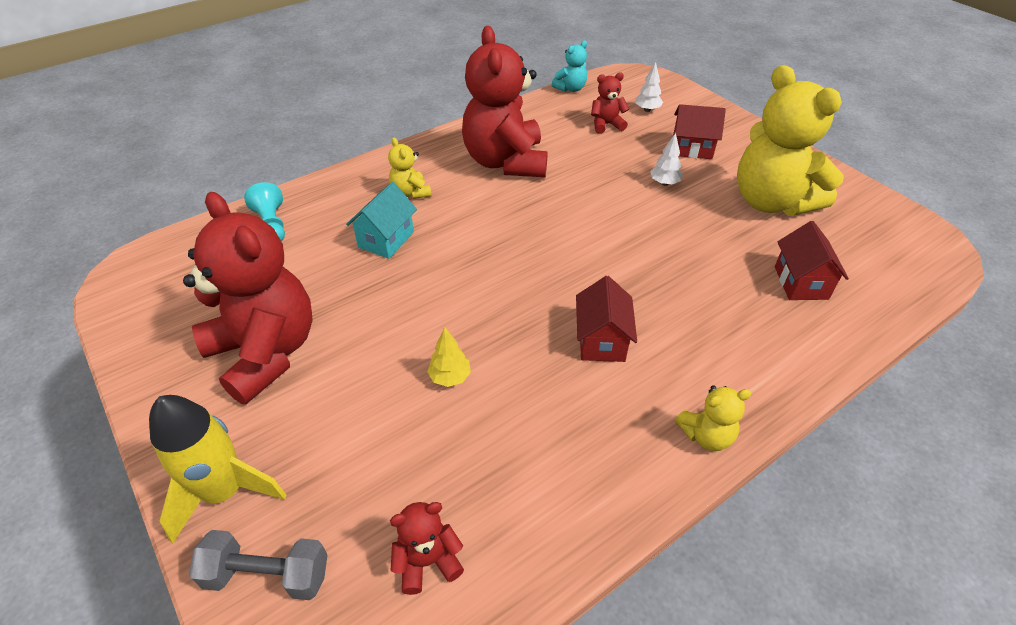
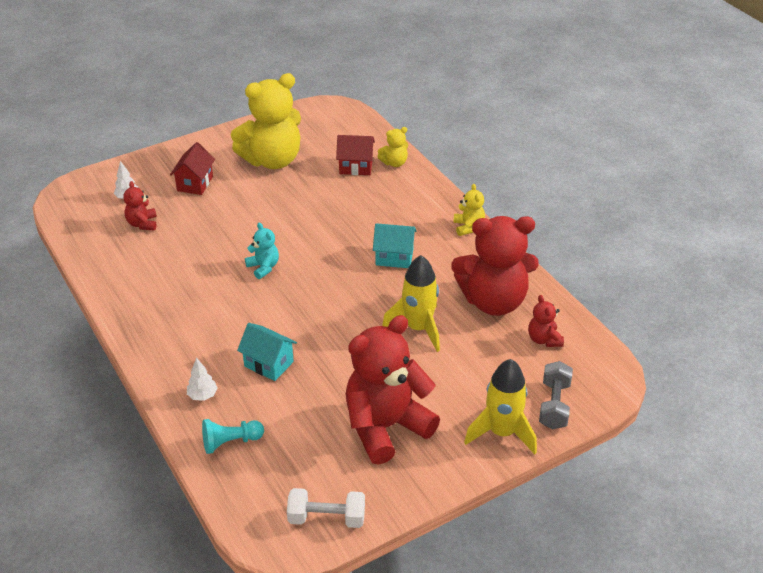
camera: 85 degrees left, 5 degrees down
yellow teddy bear [388,137,431,199] -> yellow teddy bear moved to [377,127,408,167]
yellow tree [427,327,471,387] -> yellow rocket [382,255,440,352]
red teddy bear [462,26,548,177] -> red teddy bear moved to [451,216,539,316]
turquoise teddy bear [551,40,587,92] -> turquoise teddy bear moved to [245,223,279,279]
red house [576,276,637,362] -> turquoise house [373,223,416,268]
white tree [650,133,683,186] -> white tree moved to [187,358,218,401]
none -> white dumbbell [287,488,365,528]

